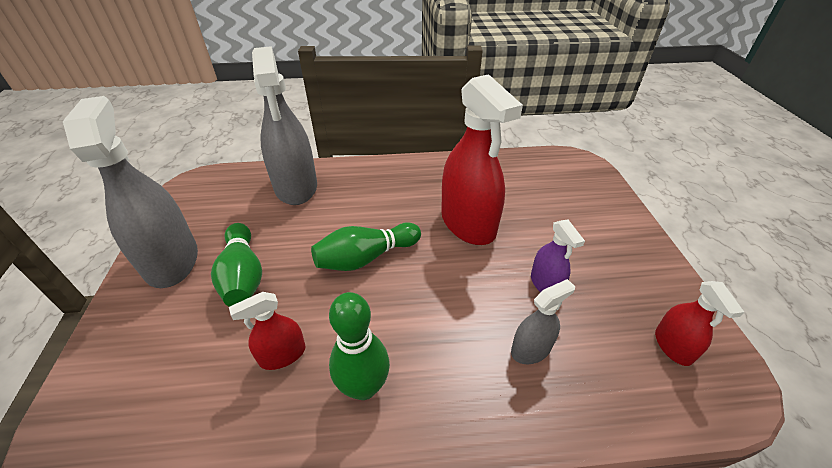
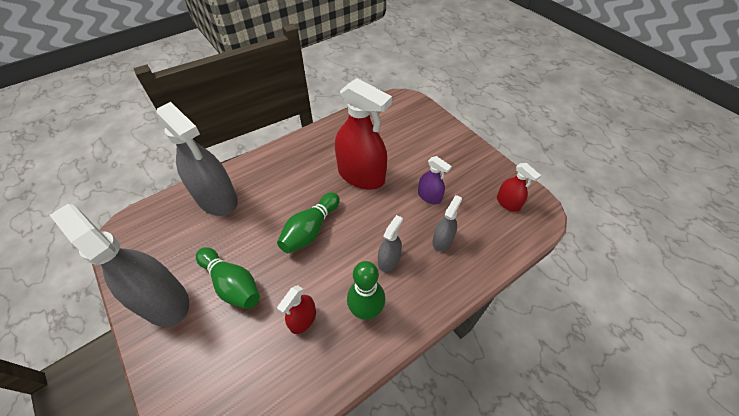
camera: 30 degrees left, 10 degrees up
none -> grey spray bottle [378,215,403,272]

